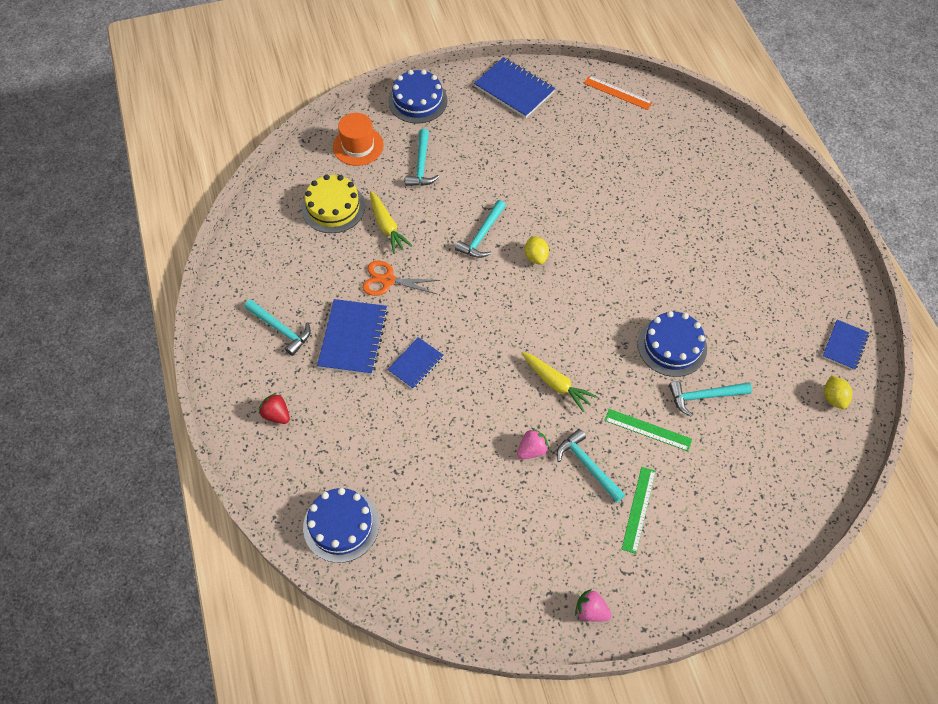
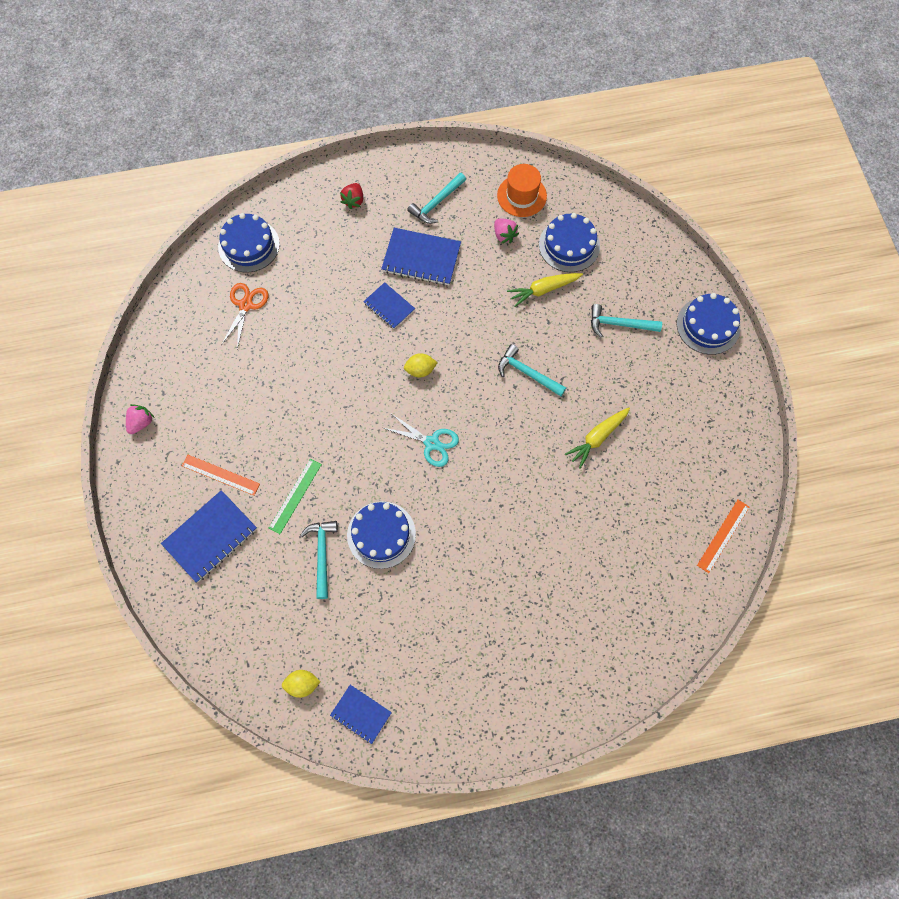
camera: 95 degrees right, 10 degrees up
red strawberry [259,393,290,424] -> red strawberry turned 150 degrees clockwise [340,183,363,209]
yellow cake [302,174,365,233] -> blue cake [539,213,600,272]
orange hat [333,113,384,166] -> orange hat moved to [497,164,547,217]
orange scissors [362,261,440,296] -> orange scissors moved to [221,283,268,349]
blue notebook [474,57,555,118] -> blue notebook moved to [161,490,257,583]
pink strawberry [517,428,549,459] -> pink strawberry moved to [494,219,519,243]
yellow carrot [522,352,597,412] -> yellow carrot moved to [565,408,630,469]
yellow lemon [525,236,549,265] -> yellow lemon moved to [404,353,438,377]
turquoise hammer [557,429,625,503] -> none
green ruler [621,467,656,554] -> orange ruler [182,455,260,495]
none -> turquoise scissors [384,414,459,467]

